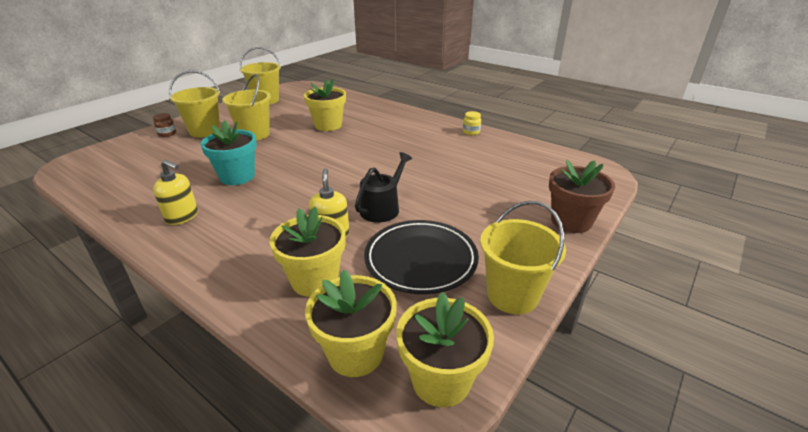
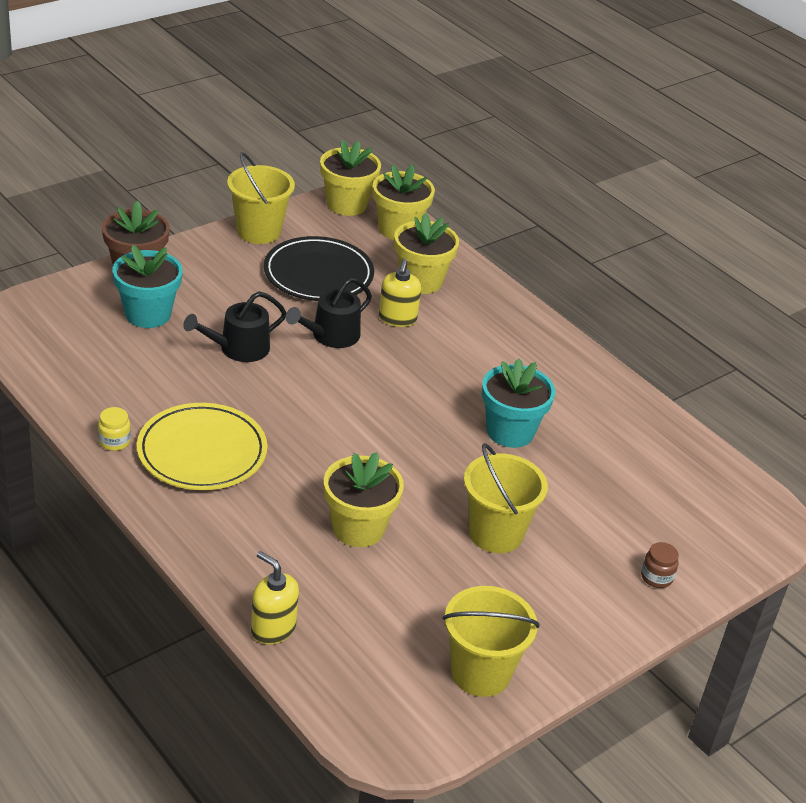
camera: 170 degrees left, 5 degrees up
yellow soap dispenser [153,160,198,225] -> yellow soap dispenser moved to [251,551,299,644]
yellow bucket [169,70,220,138] -> none
none -> turquoise flower pot [113,245,183,328]
none -> yellow plate [137,403,267,490]
none -> black watering can [183,291,287,362]

